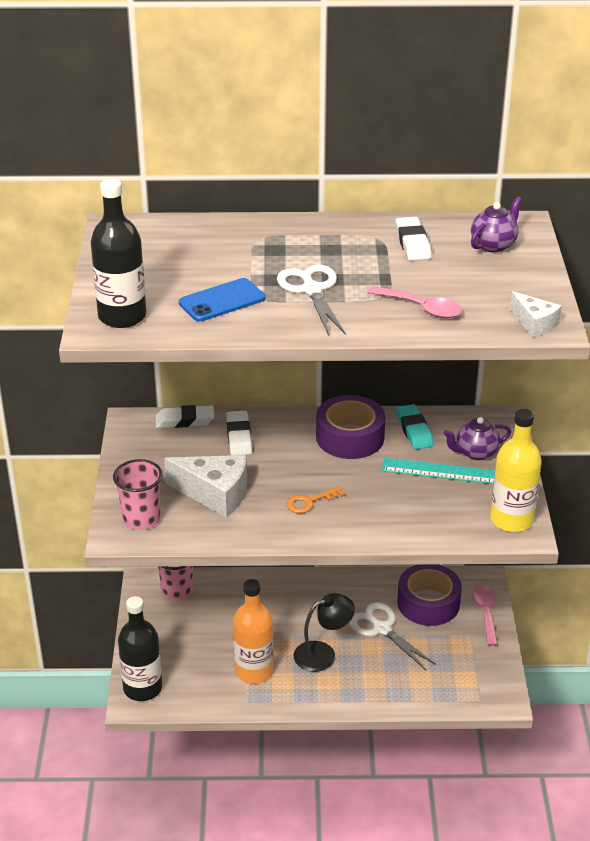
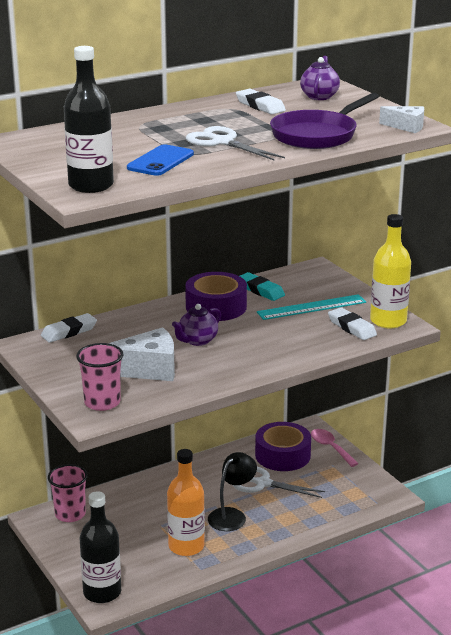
camera: 30 degrees left, 10 degrees down
white eraser [226,411,252,455] -> white eraser moved to [328,307,377,340]
orange key [286,486,345,513] -> none
pink spoon [367,286,462,318] -> purple pan [270,93,379,149]
purple teapot [443,417,511,460] -> purple teapot moved to [172,304,221,346]

